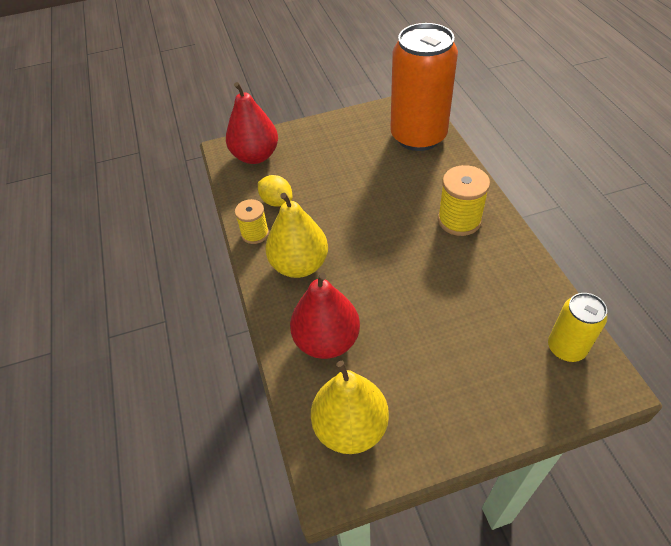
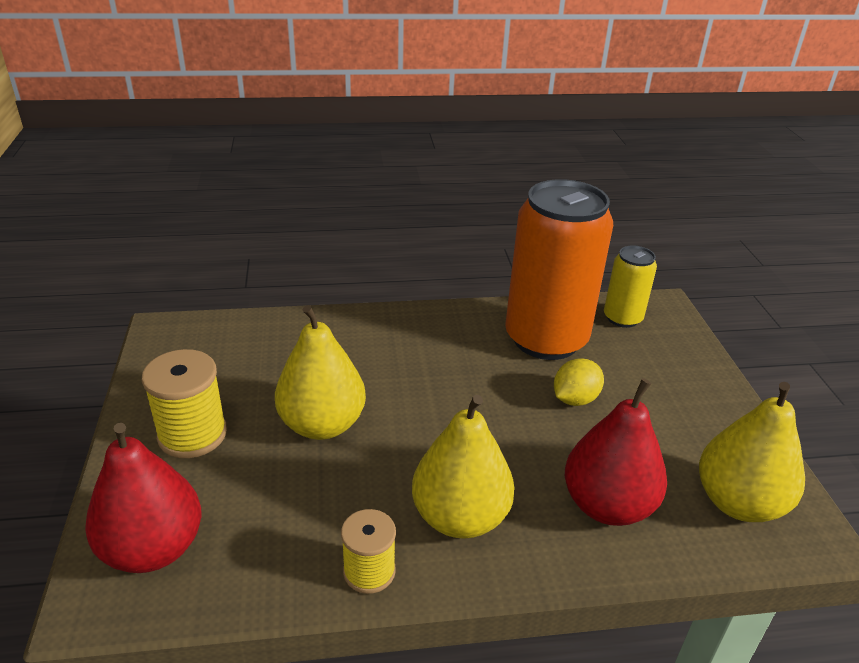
camera: 85 degrees left, 15 degrees down
yellow lemon [258,175,292,207] -> yellow lemon moved to [554,358,604,406]
orange can [390,23,458,151] -> orange can moved to [505,179,613,360]
yellow spool [438,165,490,236] -> yellow spool moved to [142,349,227,458]
none -> yellow pear [275,305,366,440]

